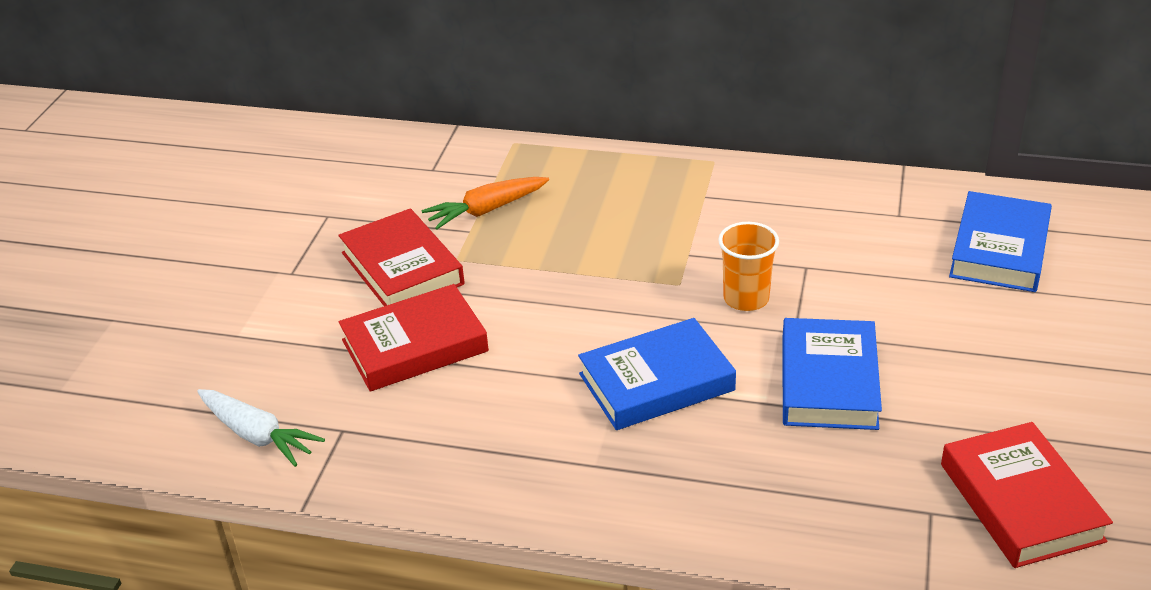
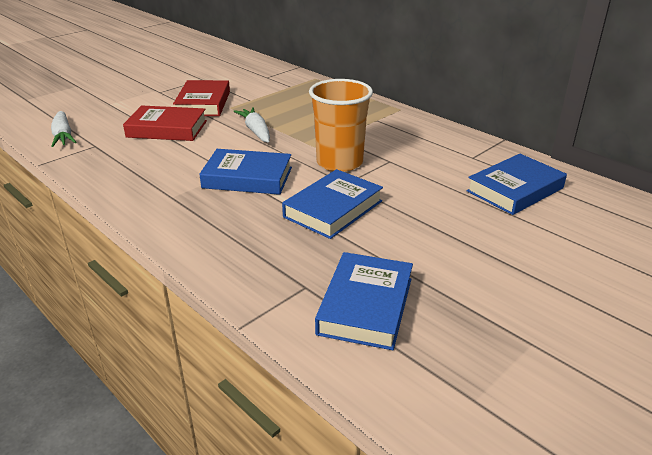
camera: 30 degrees right, 5 degrees down
orange carrot [422,177,549,230] -> none
orange cup [718,222,779,311] -> orange cup [309,79,373,172], size x1.65
red book [941,422,1113,568] -> blue book [315,252,413,350]
none -> white carrot [233,107,270,142]

